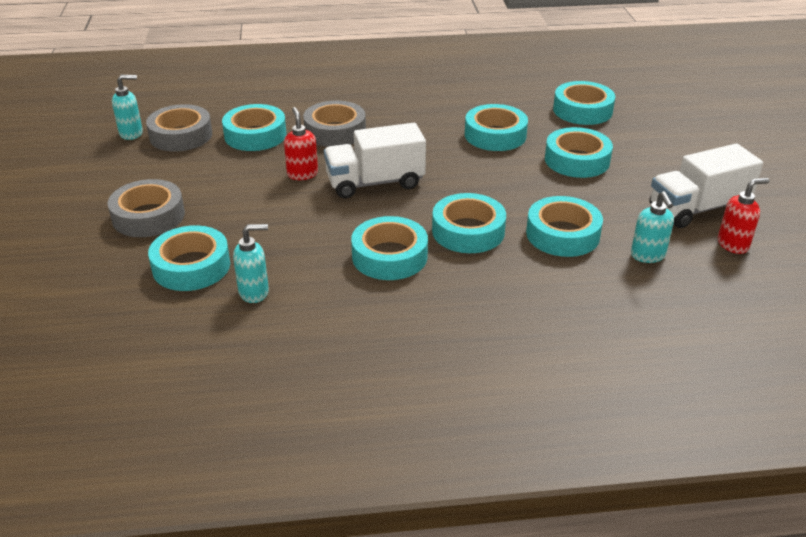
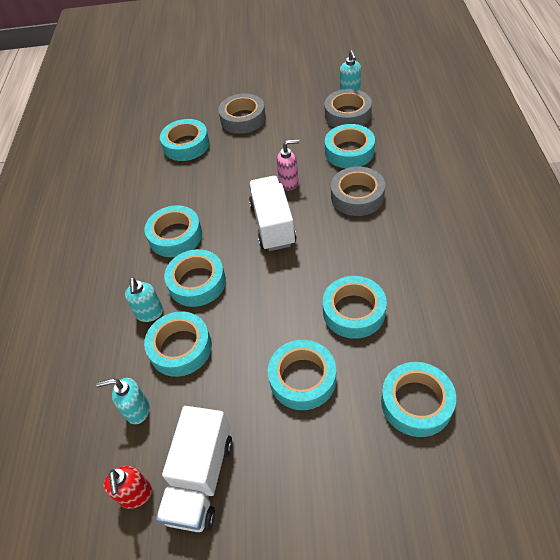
camera: 100 degrees right, 15 degrees up
turquoise soap dispenser [233,224,269,303] -> turquoise soap dispenser moved to [125,278,163,322]
red soap dispenser [284,107,318,180] -> pink soap dispenser [276,139,299,191]
white truck [650,144,763,228] -> white truck turned 150 degrees counterclockwise [156,406,233,532]

